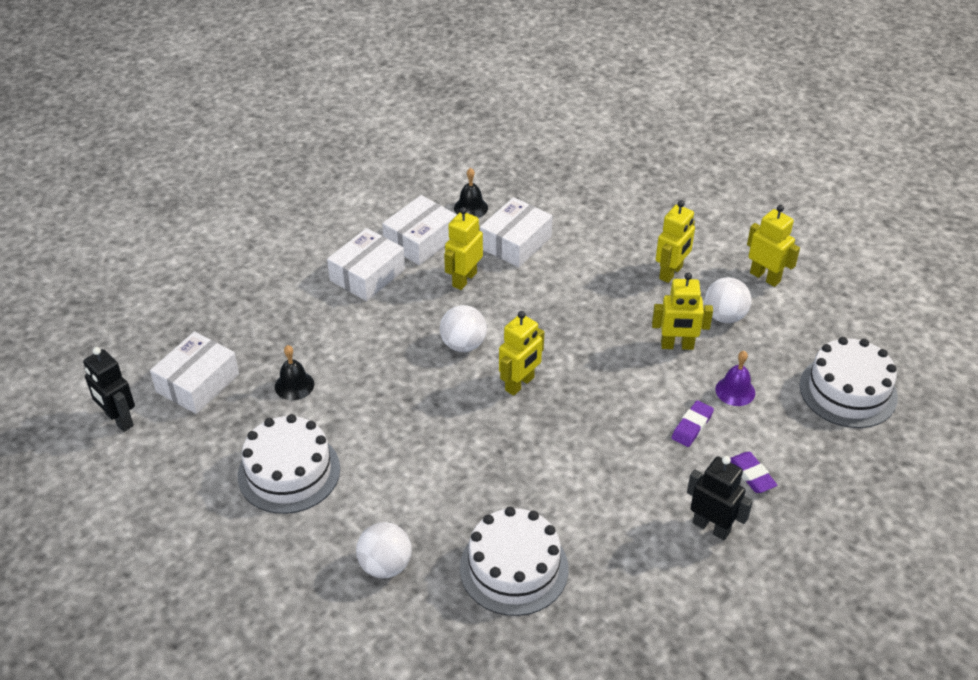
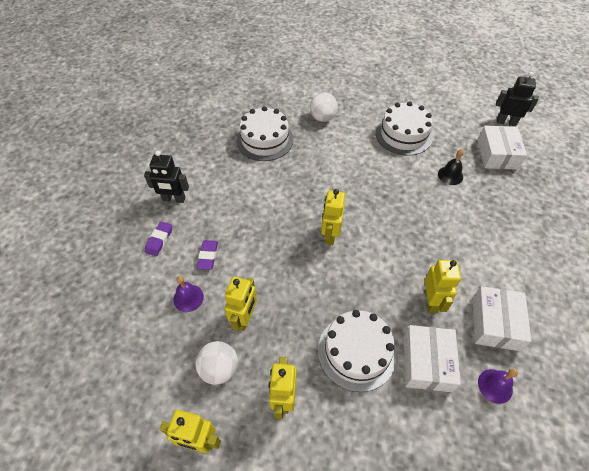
camera: 150 degrees right, 10 degrees up
white box [327,228,405,301] -> none
white ball [440,305,487,352] -> none
black bell [454,168,488,218] -> purple bell [478,368,518,404]
yellow robot [652,272,713,350] -> yellow robot turned 135 degrees clockwise [224,276,257,331]
purple eraser [730,452,778,493] -> purple eraser turned 75 degrees clockwise [145,221,172,256]
white cake [799,337,898,428] -> white cake moved to [318,310,397,392]

